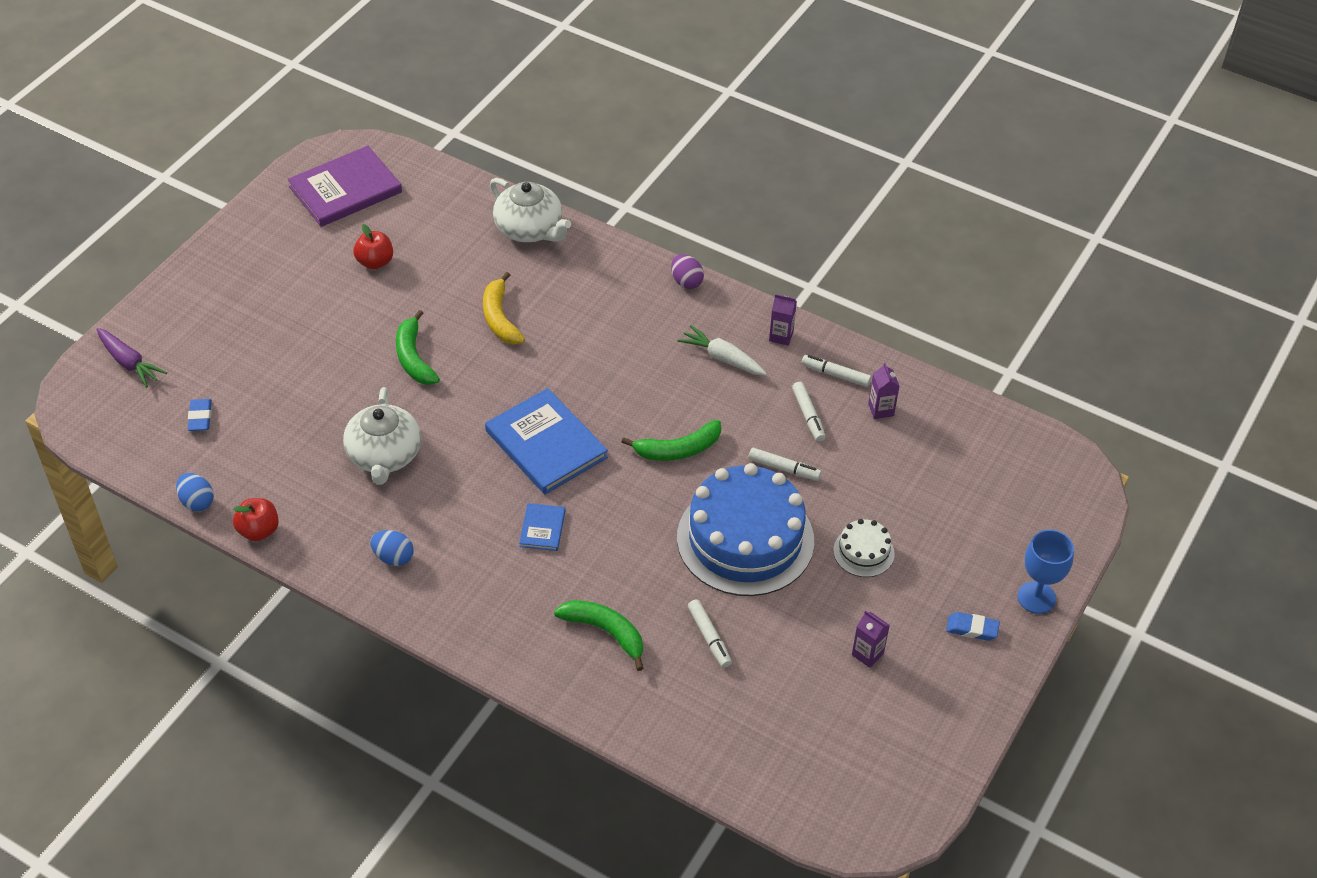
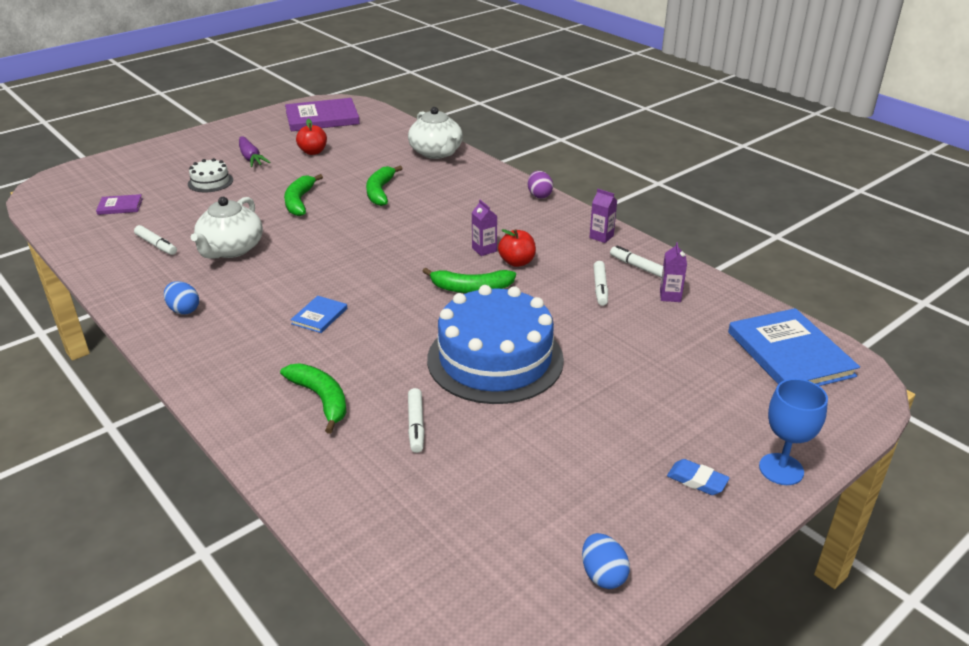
camera: 20 degrees right, 15 degrees down
purple carrot [96,328,167,388] -> purple carrot moved to [239,136,271,167]
blue egg [176,473,214,511] -> blue egg moved to [582,533,630,589]
blue eraser [188,399,212,431] -> purple book [96,194,143,215]
red apple [233,498,279,541] -> red apple moved to [498,229,536,267]
yellow banana [483,272,525,344] -> green banana [366,166,403,206]
blue book [485,388,608,494] -> blue book moved to [728,308,860,386]
white carrot [677,325,767,375] -> none
white marker [748,448,821,481] -> white marker moved to [134,225,177,255]
white cake [833,519,895,577] -> white cake moved to [188,158,233,192]
purple carton [852,611,890,668] -> purple carton moved to [472,200,497,256]

